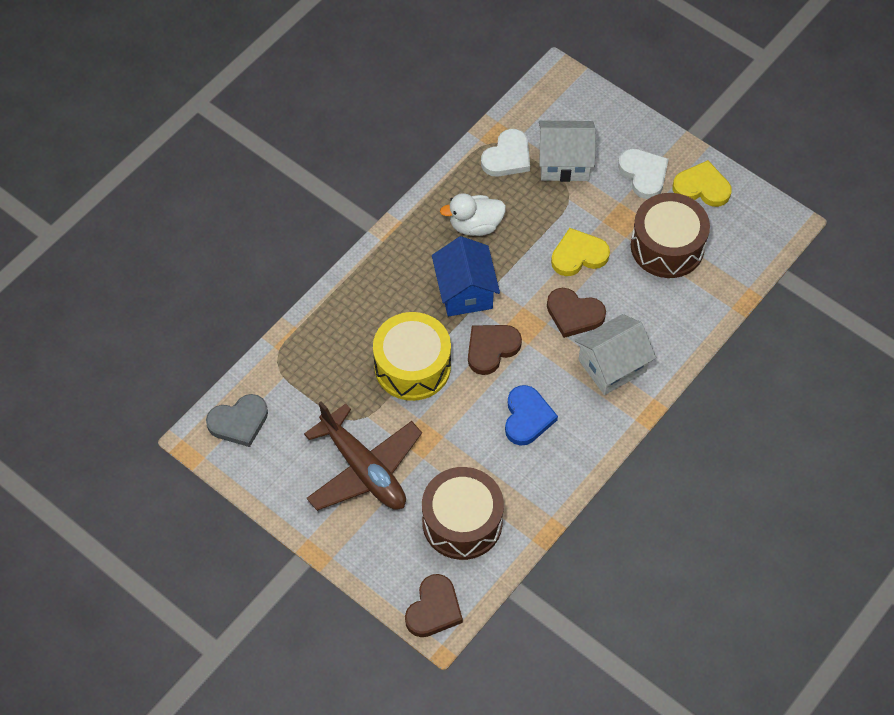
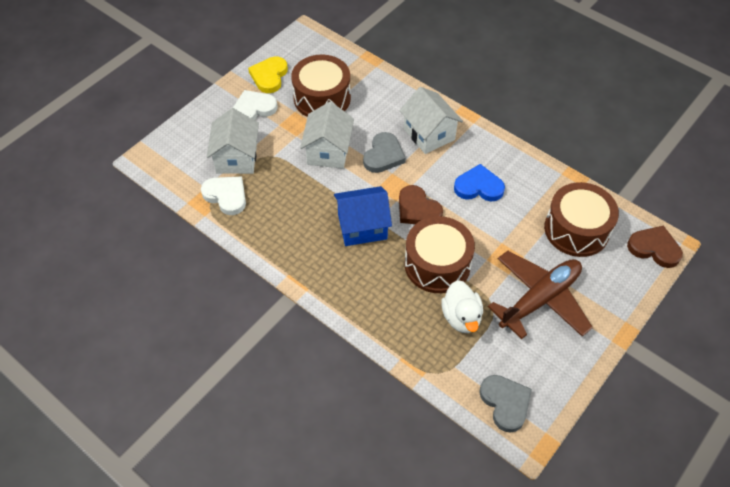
camera: 90 degrees left, 5 degrees down
yellow drum [373,312,451,401] -> brown drum [405,216,475,293]
white duck [440,193,506,236] -> white duck moved to [441,280,483,333]
brown heart [547,288,606,338] -> grey heart [363,132,406,173]
yellow heart [551,228,610,276] -> white house [300,102,354,169]

